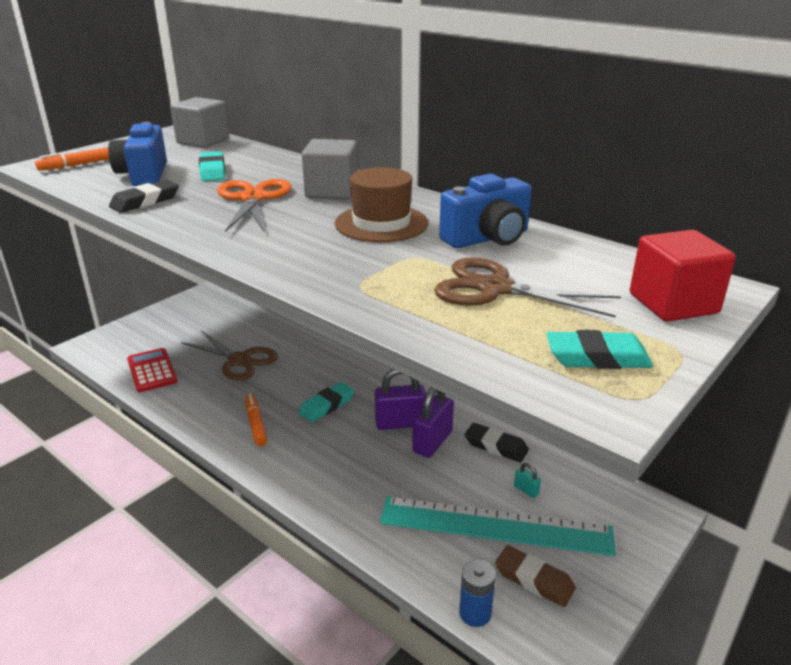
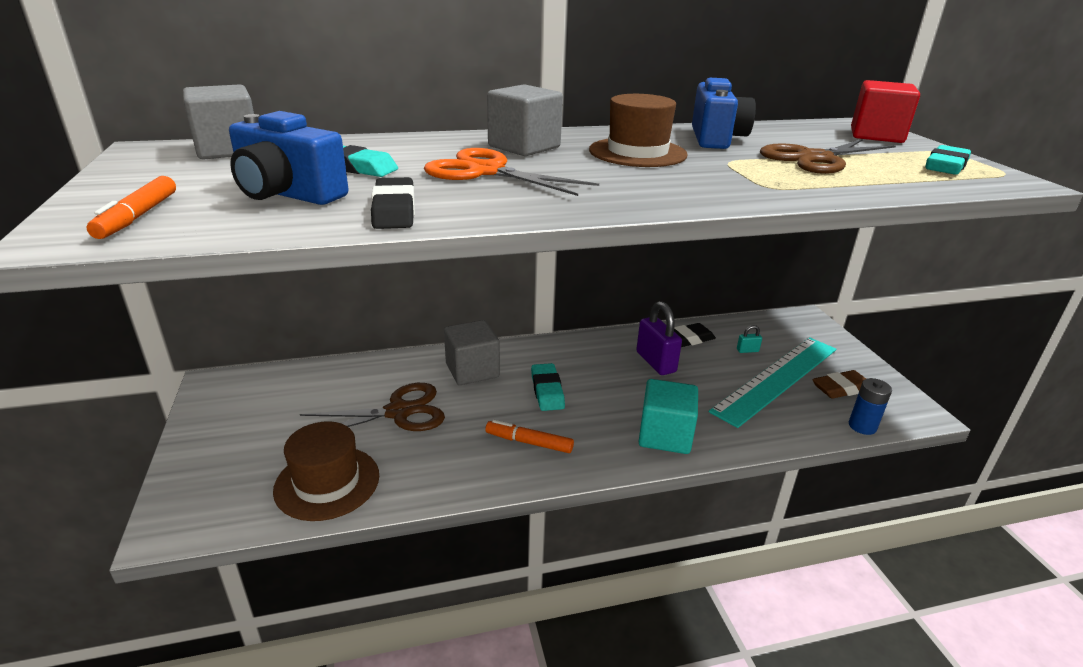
camera: 55 degrees left, 0 degrees up
red calculator [127,348,178,392] -> brown hat [273,421,379,521]
purple padlock [375,369,426,430] -> none
none -> grey cube [444,320,500,385]
none -> turquoise cube [638,379,698,454]

